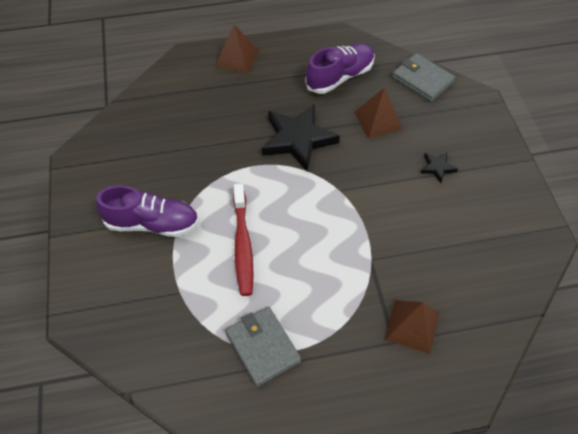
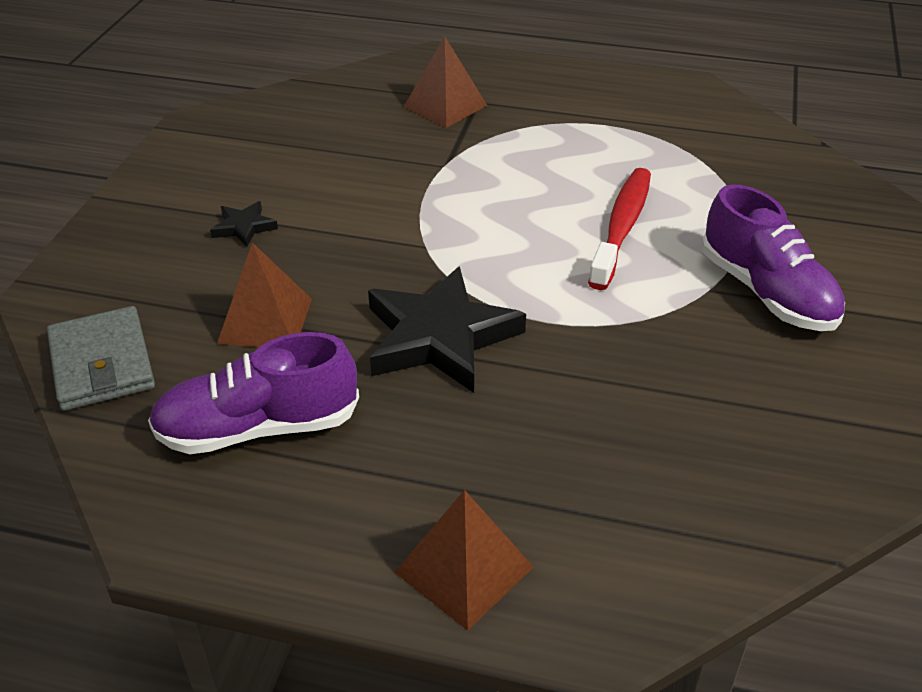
camera: 155 degrees left, 15 degrees down
purple shoe [96,185,199,237] -> purple shoe turned 150 degrees counterclockwise [701,184,845,331]
grey wallet [225,306,301,387] -> none

